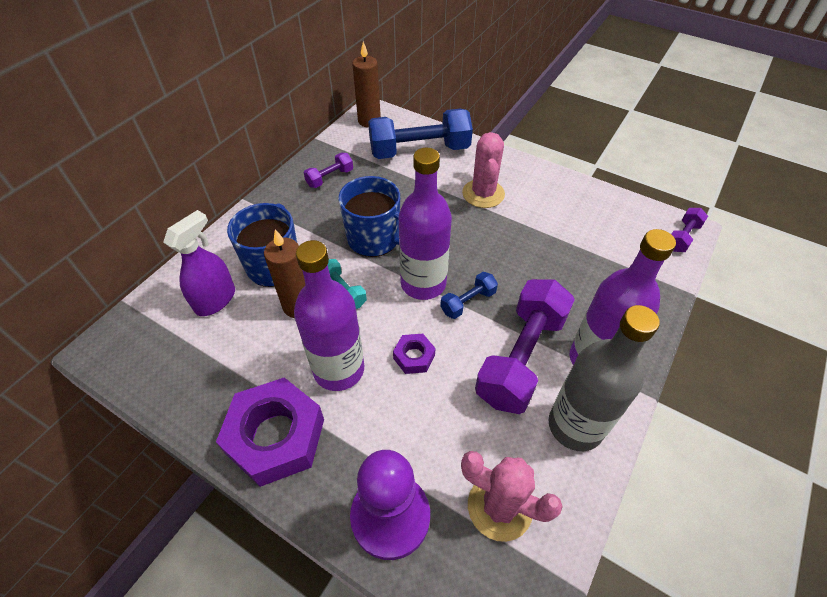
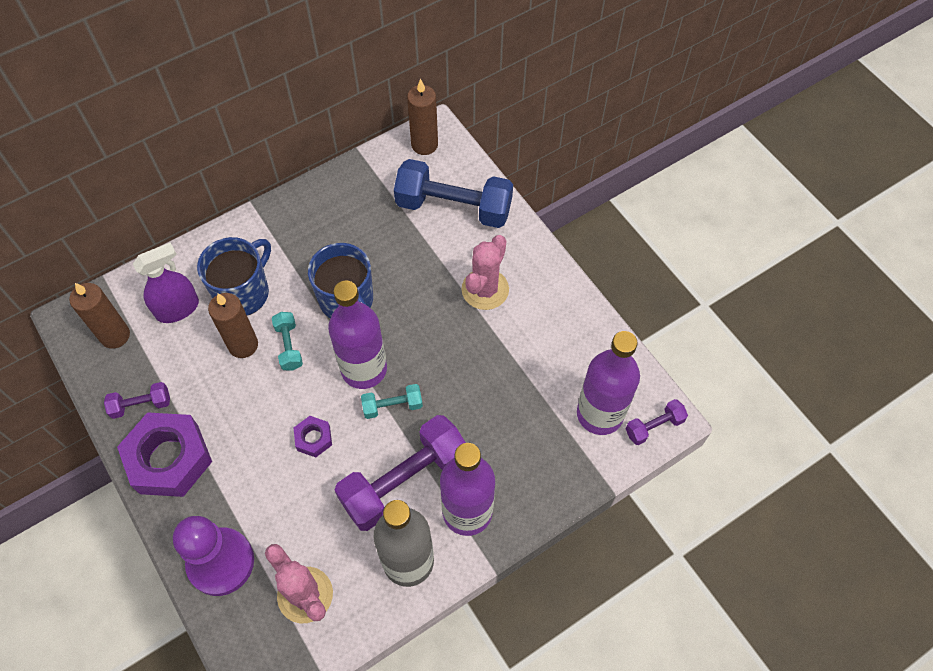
camera: 25 degrees right, 10 degrees up
purple bottle [294,240,364,391] -> purple bottle moved to [577,331,640,435]
purple dumbbell [304,153,353,188] -> purple dumbbell moved to [104,382,170,419]
blue dumbbell [440,272,498,319] -> turquoise dumbbell [361,384,423,419]
none -> brown candle [69,283,130,349]

